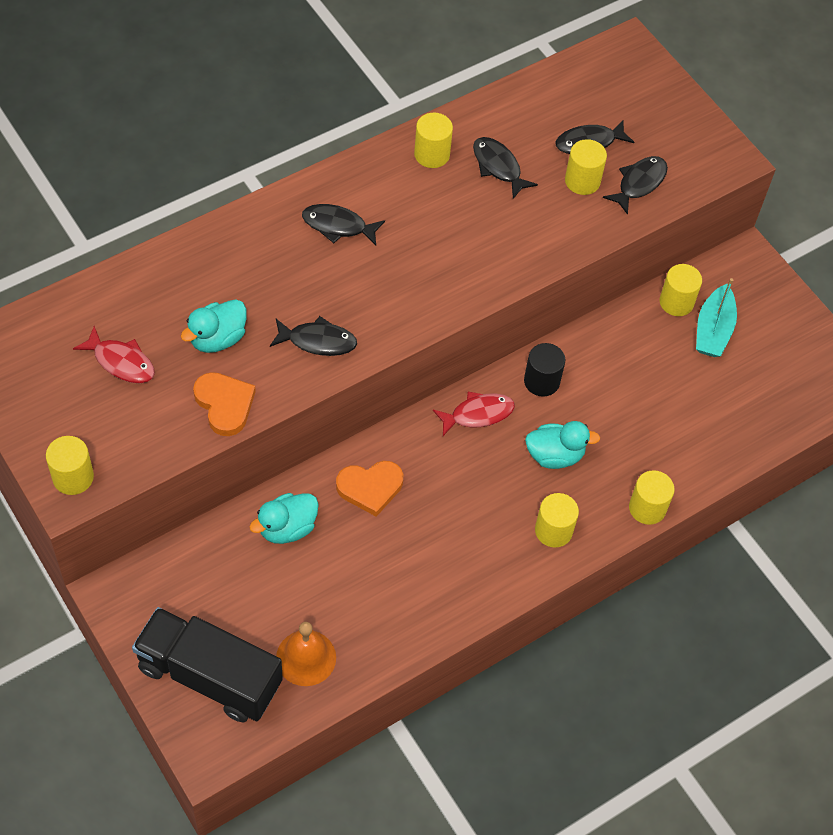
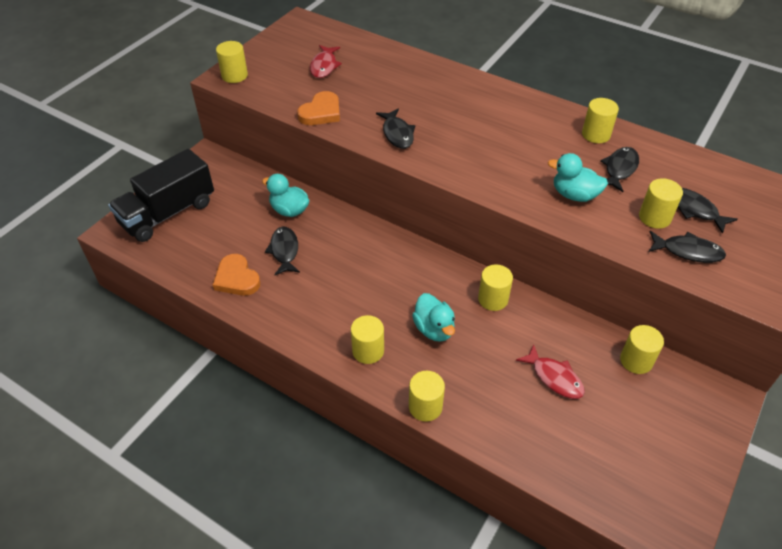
camera: 70 degrees right, 10 degrees down
black truck [132,607,283,723] -> black truck turned 135 degrees counterclockwise [108,149,214,242]
turquoise duck [181,299,246,353] -> turquoise duck moved to [548,153,608,202]
orange bell [276,622,336,686] -> none
black fish [302,204,385,246] -> black fish moved to [265,226,300,275]
orange heart [336,461,403,517] -> orange heart moved to [213,254,261,296]
red fish [433,392,515,436] -> red fish moved to [516,344,585,399]
black cylinder [524,343,565,397] -> yellow cylinder [478,264,513,311]
turquoise boat [696,278,737,357] -> none

